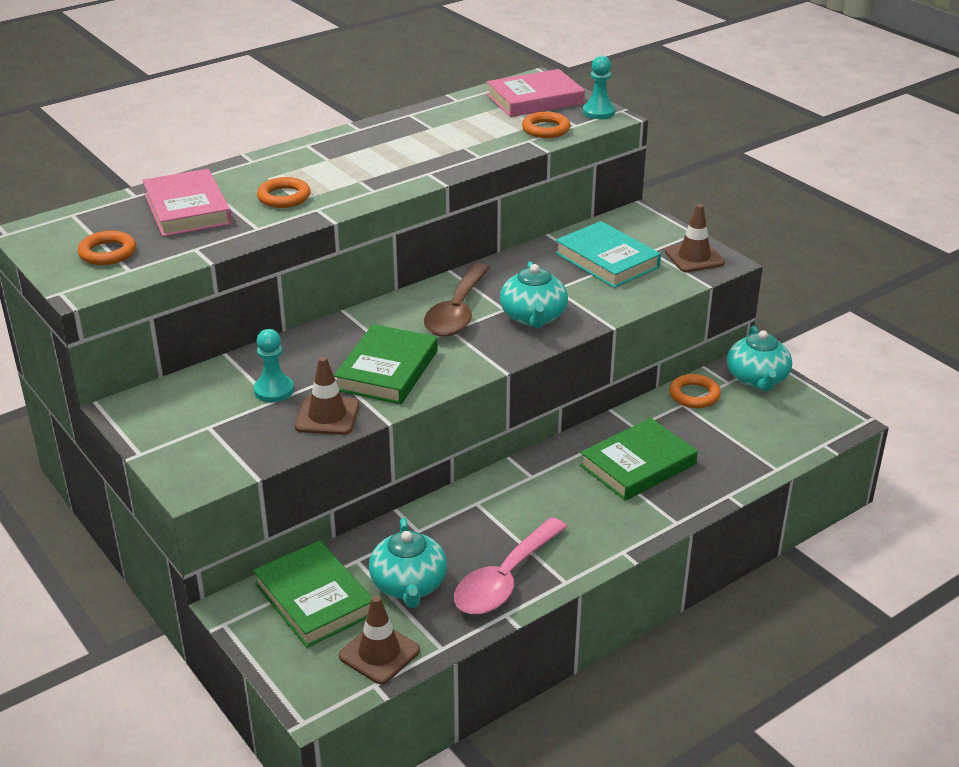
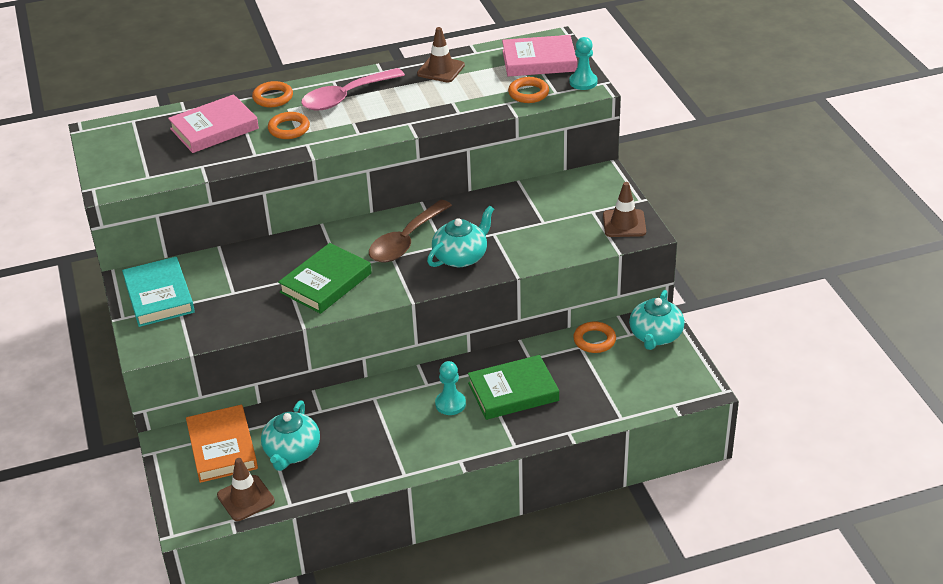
camera: 20 degrees right, 5 degrees up
orange ring [78,231,136,265] -> orange ring moved to [252,81,293,107]
pink book [142,169,232,237] -> pink book turned 60 degrees clockwise [168,94,259,153]
green book [253,540,372,648] -> orange book [186,405,258,483]
turquoise pawn [254,329,294,402] -> turquoise pawn moved to [435,361,466,415]
brown traffic cone [295,356,359,435] -> brown traffic cone moved to [417,27,465,83]
pink spoon [454,517,567,614] -> pink spoon moved to [301,68,405,110]
turquoise teapot [500,261,568,328] -> turquoise teapot turned 150 degrees counterclockwise [427,206,494,267]
turquoise book [555,221,661,288] -> turquoise book moved to [122,257,195,327]

